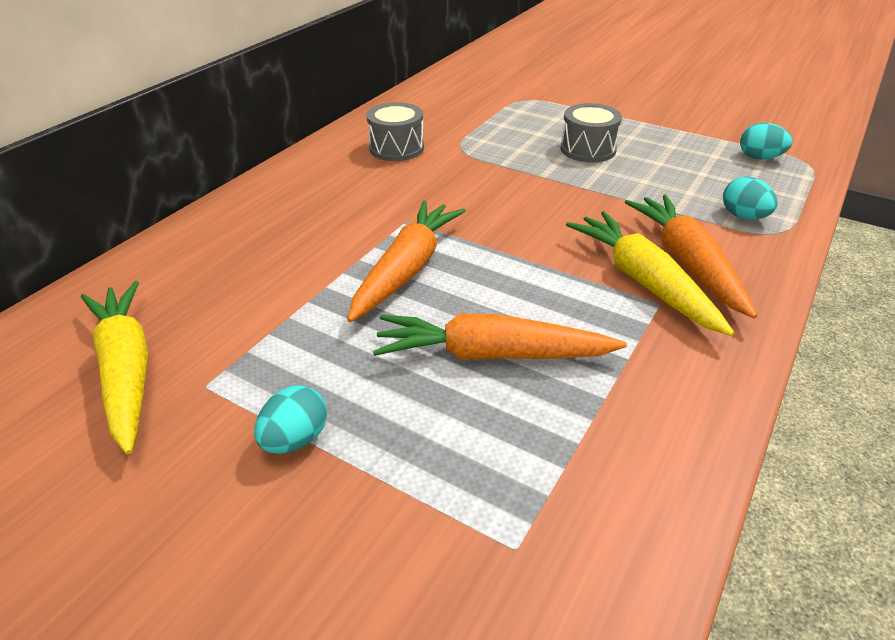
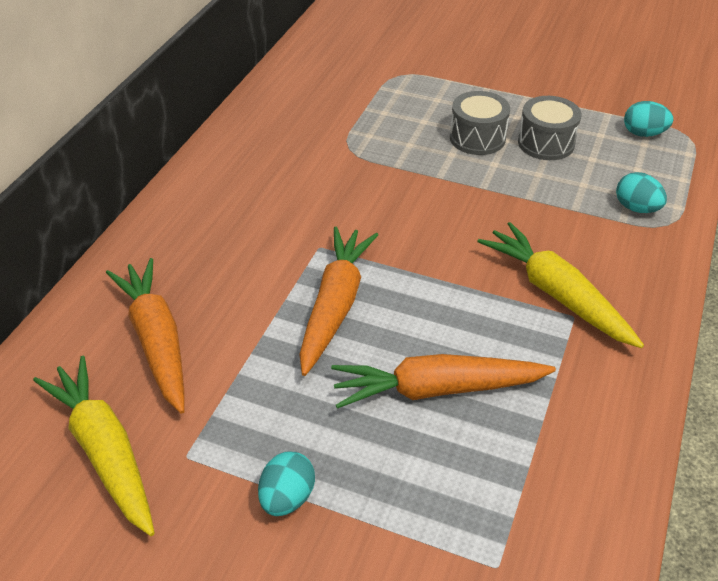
camera: 10 degrees left, 5 degrees up
grey drum [367,102,424,161] -> grey drum moved to [518,96,582,160]
orange carrot [625,194,757,318] -> orange carrot moved to [106,258,185,414]

